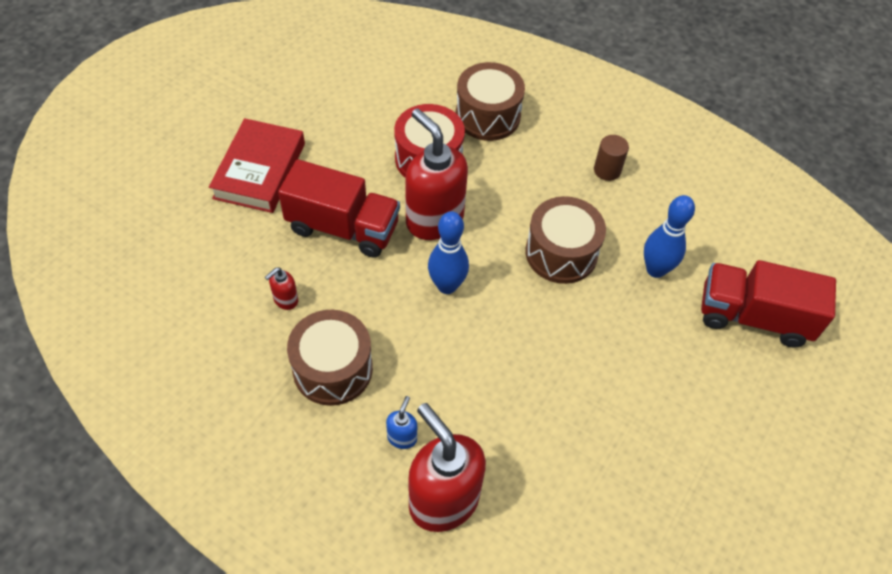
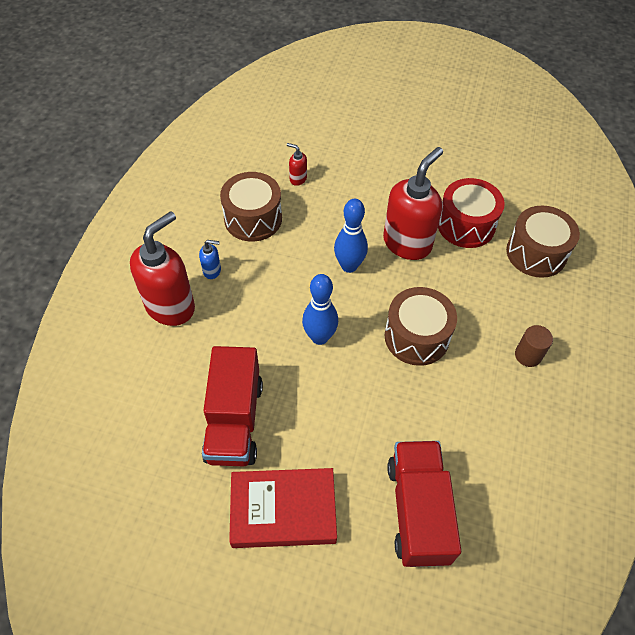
camera: 75 degrees right, 0 degrees up
red book [209,118,305,213] -> red book moved to [229,468,337,548]
red truck [278,159,400,258] -> red truck moved to [202,346,263,467]
blue bowling pin [644,195,695,278] -> blue bowling pin moved to [302,274,338,345]

